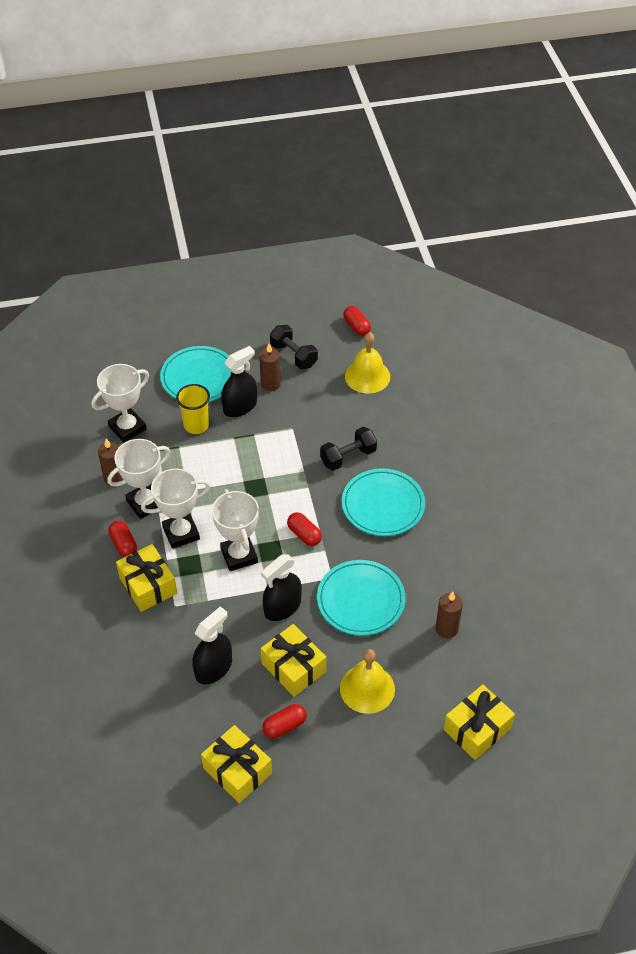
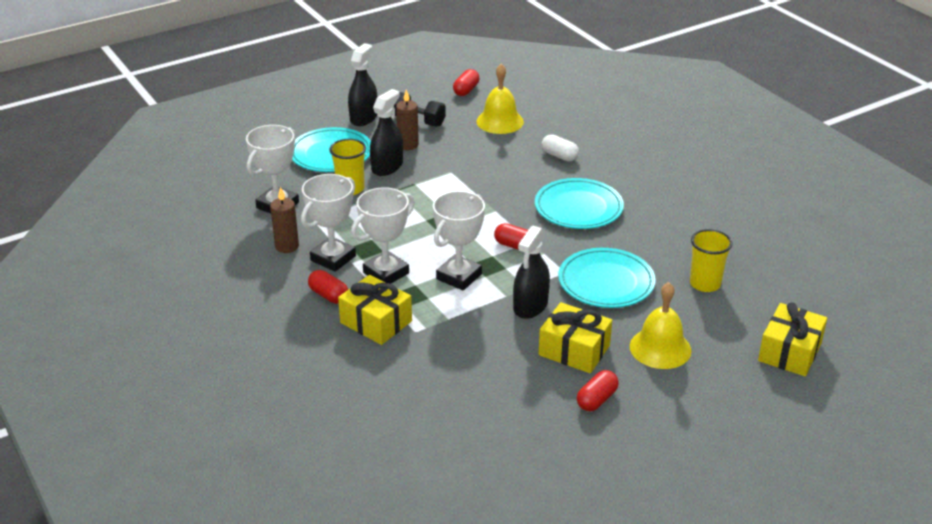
camera: 20 degrees left, 15 degrees down
black spray bottle [192,606,232,684] -> black spray bottle moved to [348,43,377,126]
yellow gift [201,725,272,803] -> none
white trophy [212,489,259,571] -> white trophy turned 75 degrees clockwise [433,191,485,290]
black dumbbell [320,427,377,471] -> none
red capsule [343,306,371,336] -> red capsule turned 75 degrees clockwise [453,69,479,96]
brown candle [435,592,463,638] -> yellow cup [690,229,732,292]
none -> white capsule [542,134,579,161]

